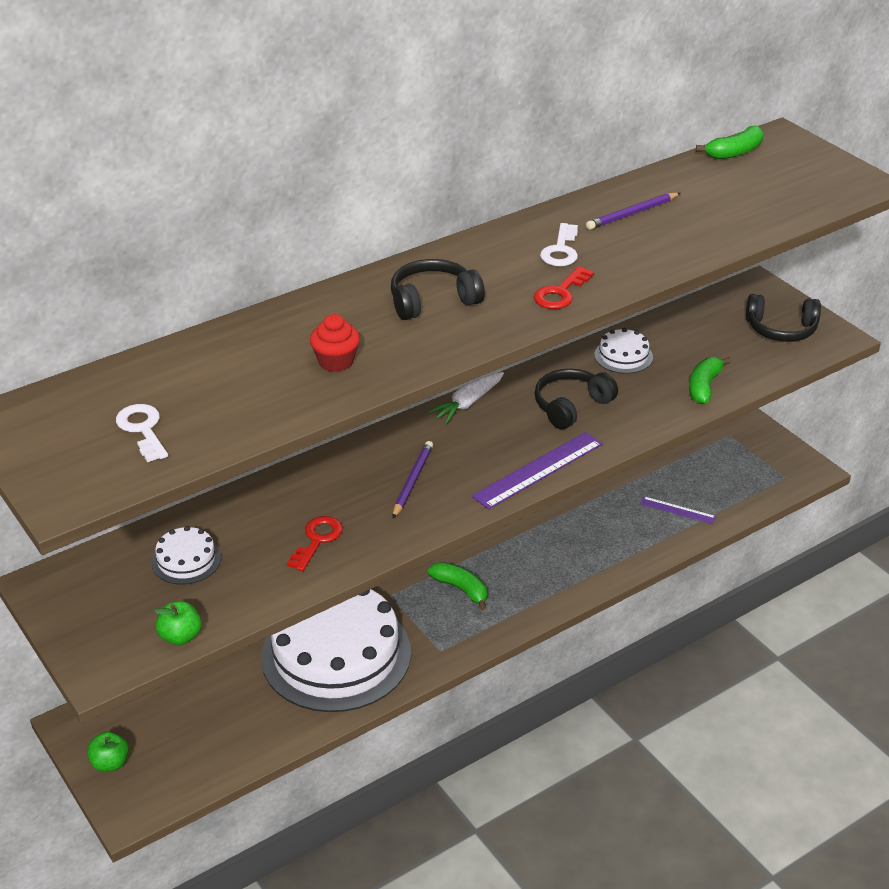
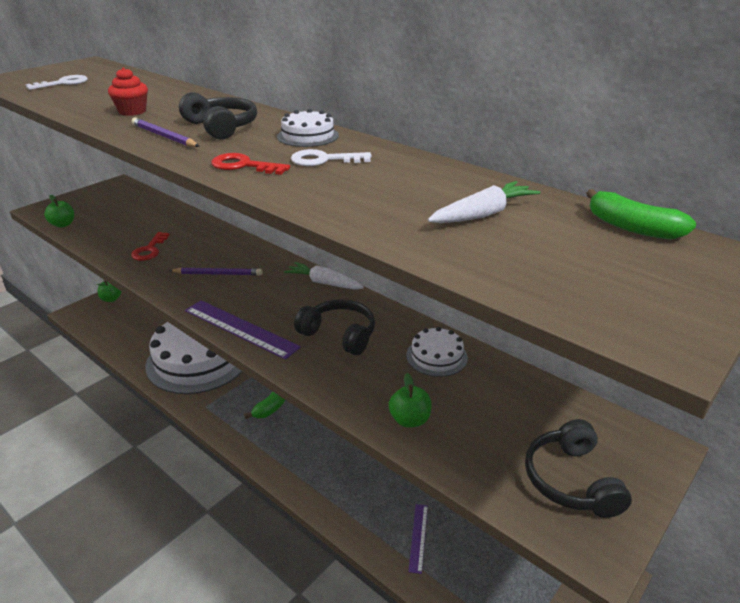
camera: 75 degrees right, 5 degrees down
white cake [152,526,221,584] -> white cake moved to [277,109,339,147]
red key [287,516,343,571] -> red key turned 90 degrees clockwise [131,232,169,261]
purple pencil [586,192,680,230] -> purple pencil moved to [132,117,200,147]
green banana [689,357,732,404] -> green apple [389,373,432,428]
none -> white carrot [428,181,541,223]

